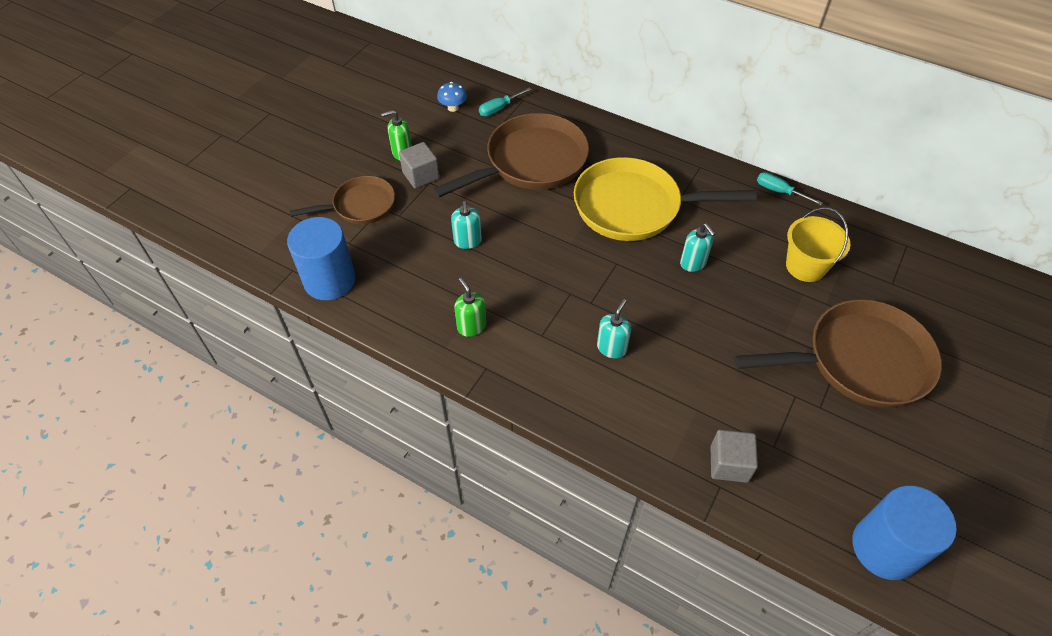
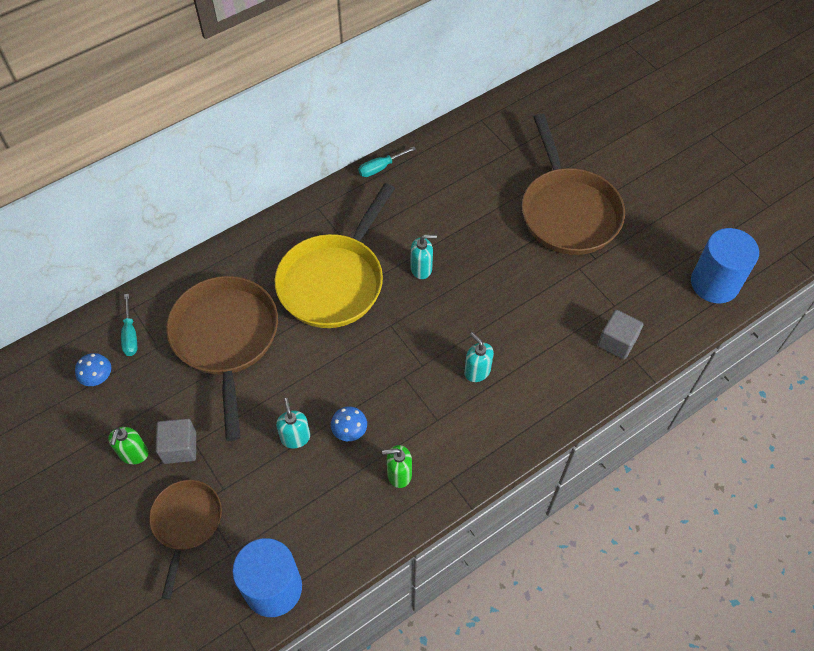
camera: 65 degrees left, 5 degrees up
turquoise soap dispenser [451,201,482,249] -> turquoise soap dispenser turned 120 degrees counterclockwise [276,398,310,448]
brown pan [734,299,942,408] -> brown pan turned 150 degrees clockwise [522,113,625,255]
yellow bucket [786,207,850,282] -> none
none -> blue mushroom [331,406,367,441]

